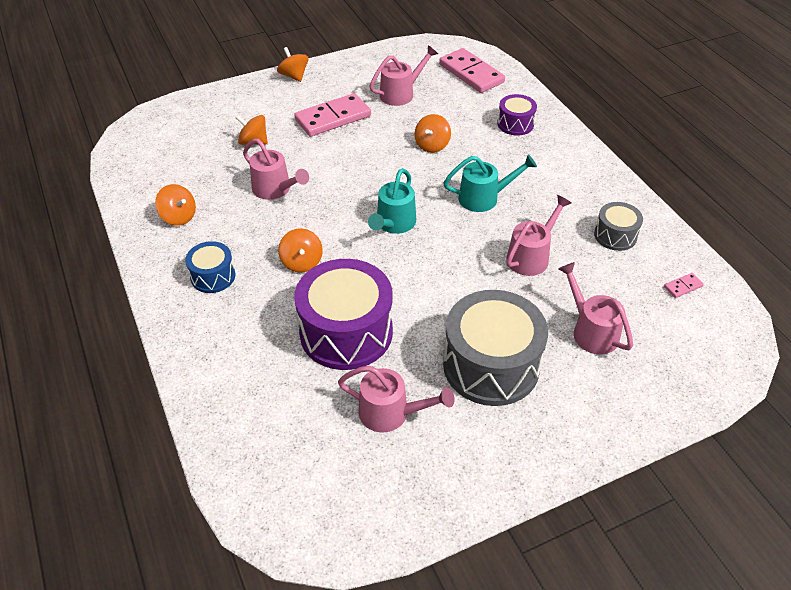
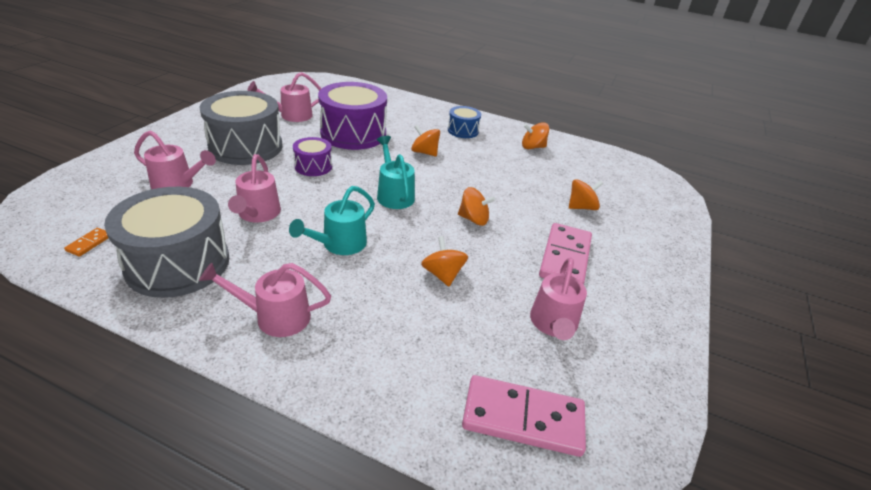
camera: 135 degrees right, 10 degrees down
pink watering can [243,139,309,200] -> pink watering can moved to [199,263,331,337]
orange spinning top [277,47,309,82] -> orange spinning top moved to [458,187,495,226]
purple drum [497,94,537,136] -> purple drum moved to [293,137,332,176]
grey drum [594,202,643,251] -> grey drum [104,187,229,298], size x1.97
pink domino [664,273,704,298] -> orange domino [64,228,108,257]

